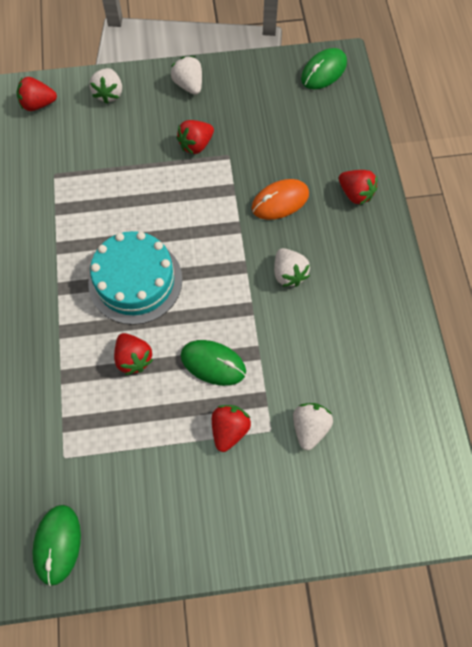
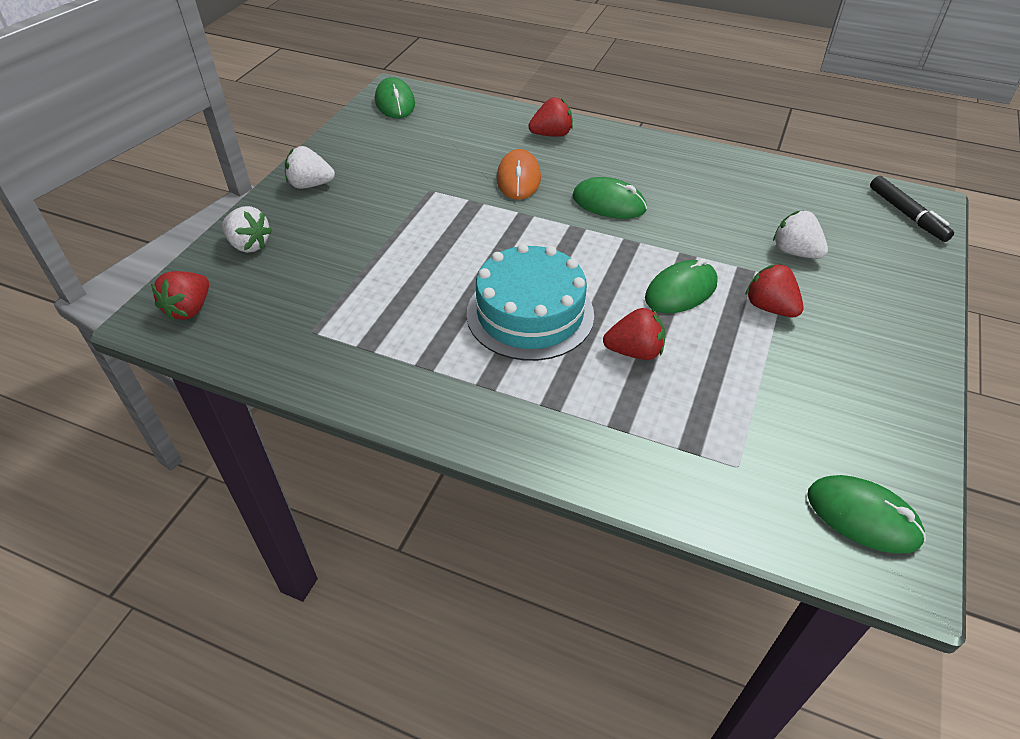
camera: 60 degrees left, 20 degrees down
red strawberry [177,120,214,155] -> none
white strawberry [274,248,310,287] -> green mouse [572,177,647,219]
none -> black marker [870,176,954,242]

